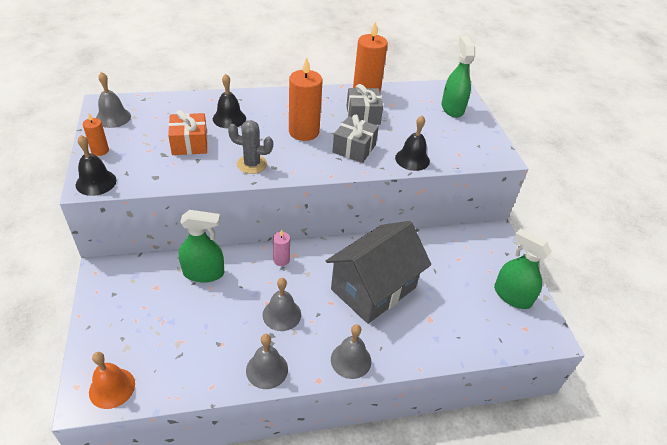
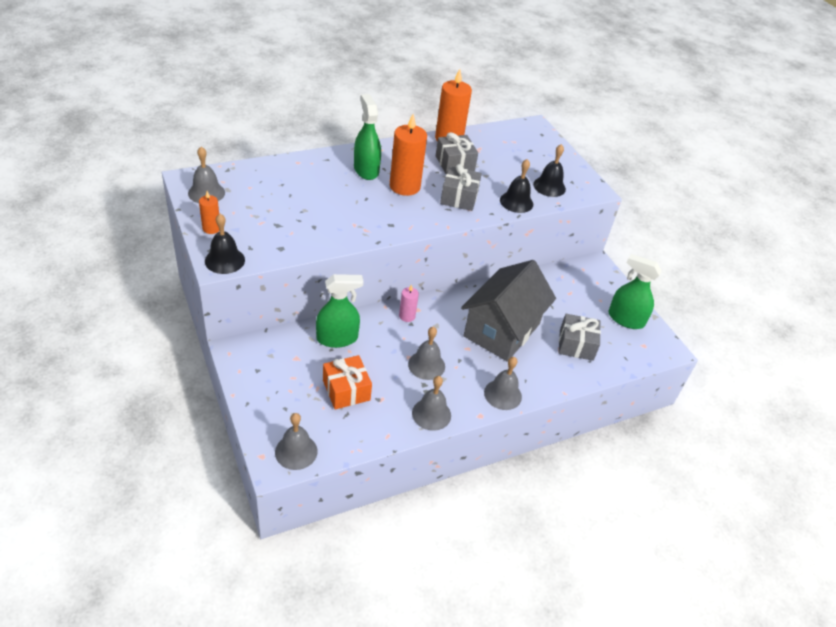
camera: 15 degrees left, 0 degrees up
orange bell [89,352,135,409] -> grey bell [275,413,318,470]
orange gift [168,110,208,155] -> orange gift moved to [323,355,372,409]
black bell [213,74,246,128] -> black bell moved to [533,144,566,197]
grey cactus [228,120,273,174] -> none
green spray bottle [442,36,475,118] -> green spray bottle moved to [354,94,381,180]
none -> grey gift [559,314,601,361]

